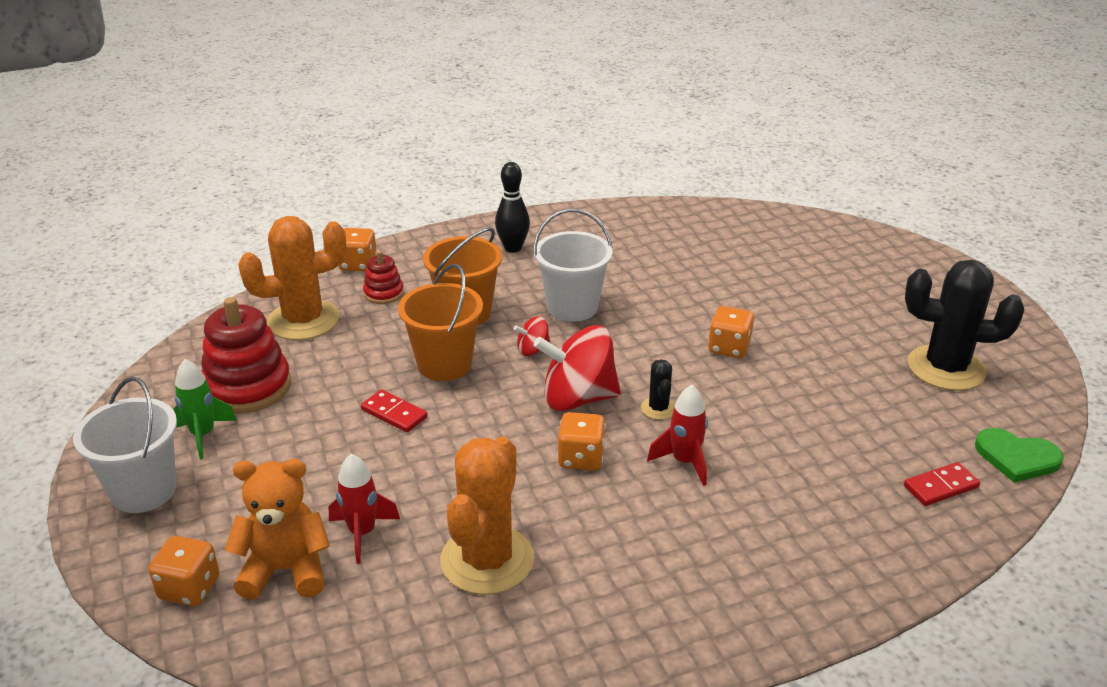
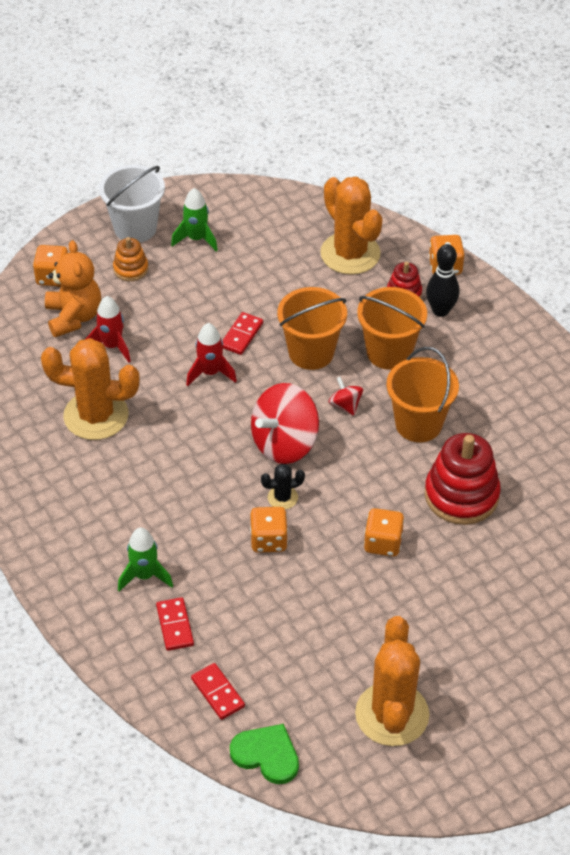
camera: 80 degrees right, 15 degrees up
red stacking toy [201,297,291,413] -> red stacking toy moved to [425,433,501,525]
black bowling pin [495,162,530,253] -> black bowling pin moved to [426,244,460,317]
white bucket [533,209,613,322] -> orange bucket [386,347,459,442]
red spinning top [534,325,621,411] -> red spinning top turned 120 degrees counterclockwise [251,383,319,464]
orange dice [557,412,606,470] -> orange dice moved to [250,507,288,553]
red rocket [647,385,708,486] -> red rocket moved to [186,323,237,386]
black cactus [905,260,1024,391] -> orange cactus [355,616,429,746]
green heart [975,428,1064,483] -> green heart turned 105 degrees clockwise [230,724,299,784]
none -> orange stacking toy [113,237,148,281]
none -> green rocket [118,528,173,592]
none -> red domino [156,597,194,651]

